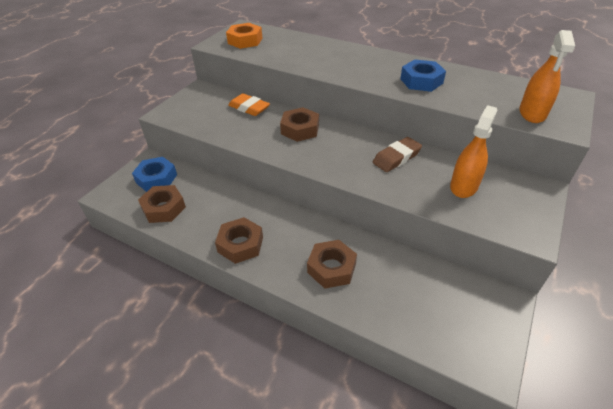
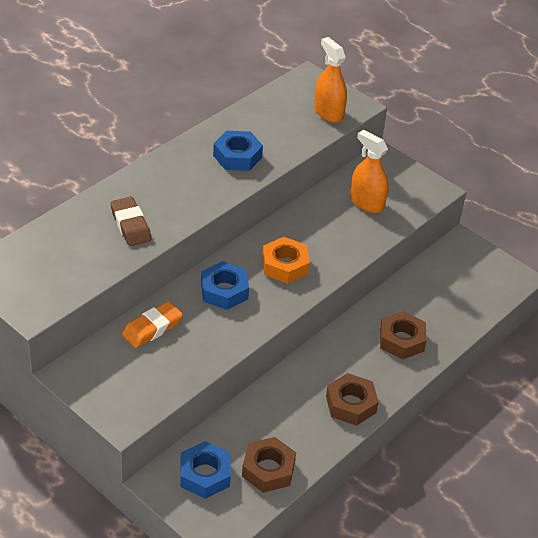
camera: 80 degrees left, 0 degrees up
orange nut [226,23,262,49] -> orange nut moved to [262,237,310,284]
brown nut [280,107,319,142] -> blue nut [201,261,249,310]
brown eraser [373,137,422,172] -> brown eraser moved to [110,197,151,246]
orange spray bottle [519,30,575,123] -> orange spray bottle turned 150 degrees counterclockwise [314,37,347,123]

